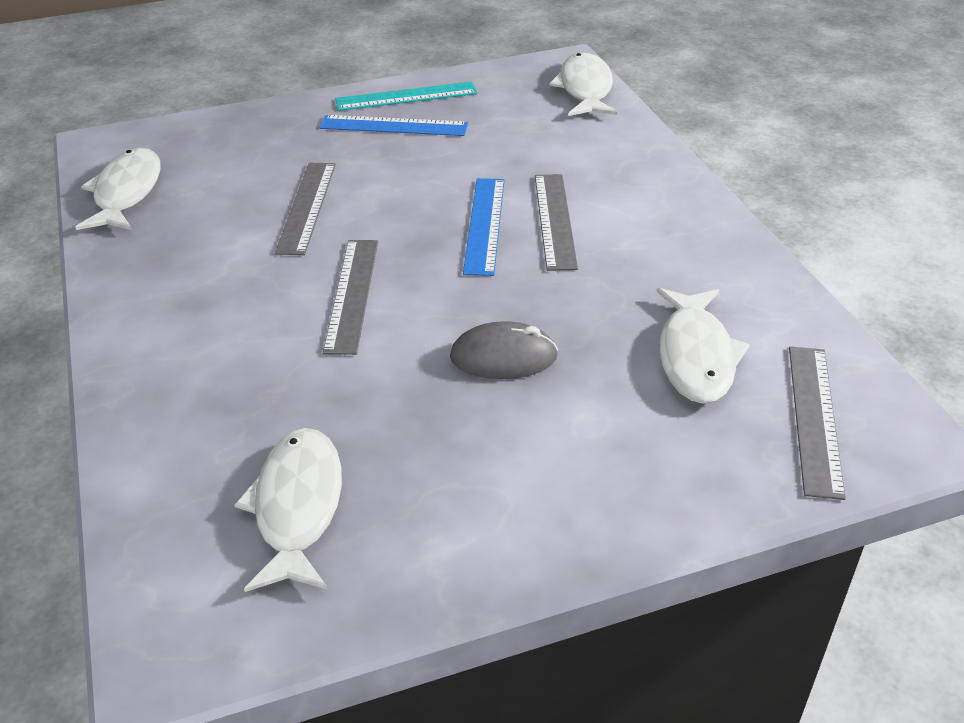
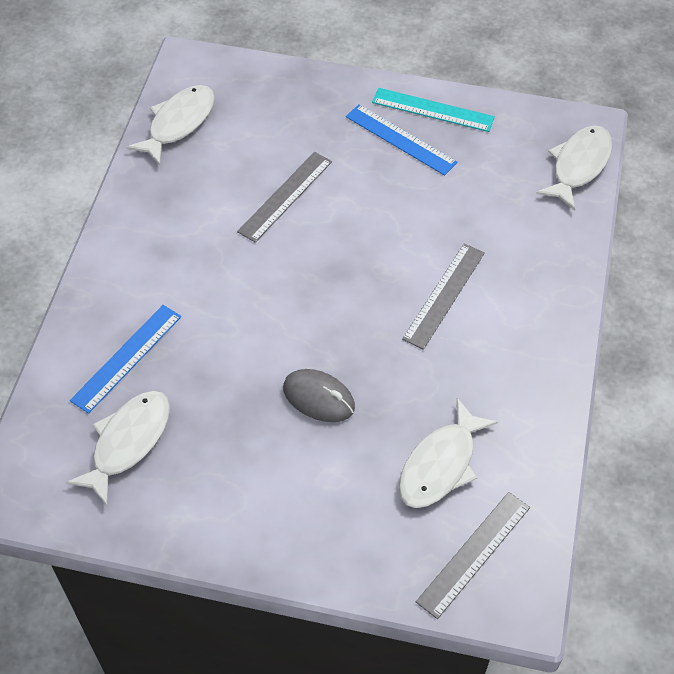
camera: 30 degrees right, 15 degrees up
grey ruler [323,240,378,355] -> none
blue ruler [463,178,505,276] -> blue ruler moved to [70,305,181,414]

